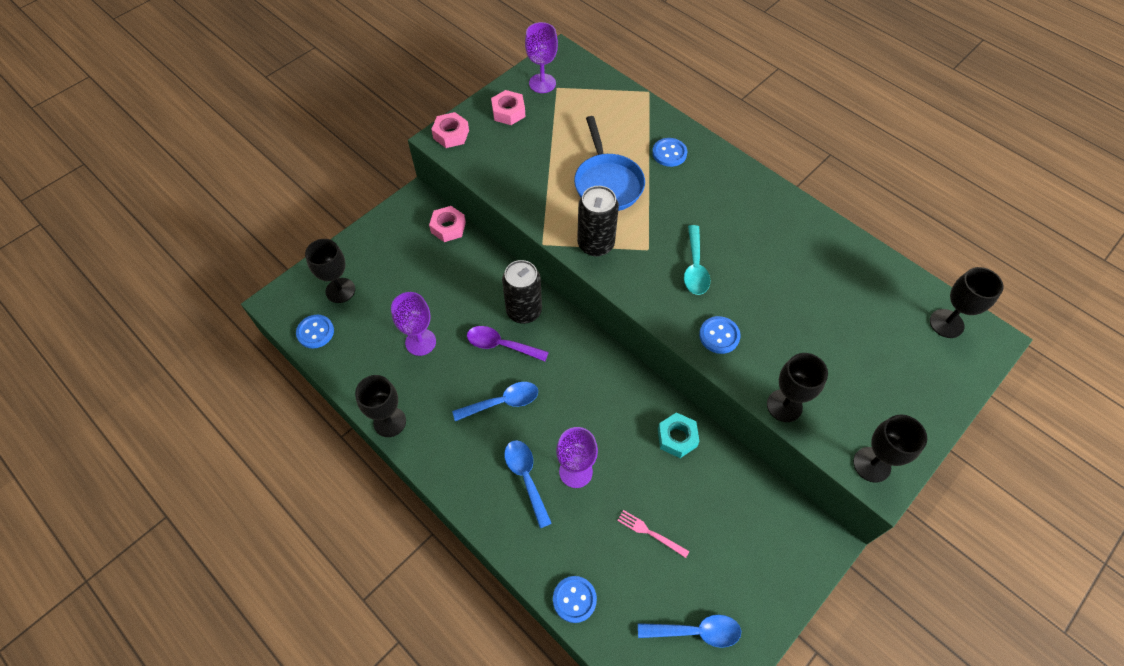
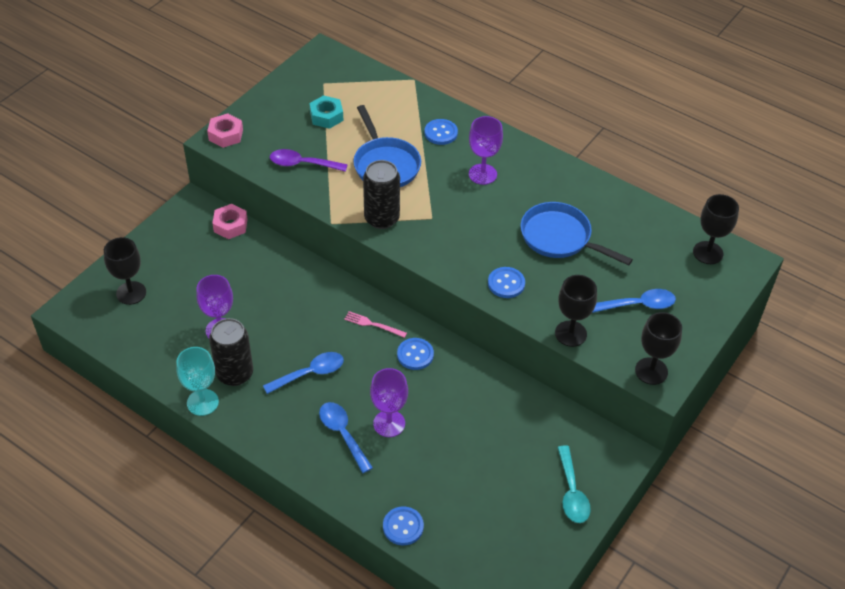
camera: 10 degrees left, 10 degrees down
blue button [296,315,334,349] -> blue button moved to [397,338,434,370]
black goblet [355,375,406,437] -> turquoise goblet [176,347,219,416]
purple spoon [467,326,549,361] -> purple spoon moved to [270,149,348,172]
pink nut [491,90,525,125] -> none
black can [502,260,542,324] -> black can moved to [209,318,253,386]
purple goblet [525,22,558,93] -> purple goblet moved to [469,116,503,185]
pink fork [617,510,689,558] -> pink fork moved to [344,311,407,338]
blue spoon [638,615,741,648] -> blue spoon moved to [592,289,676,313]
turquoise nut [658,412,700,458] -> turquoise nut moved to [309,95,343,129]
turquoise spoon [684,225,710,295] -> turquoise spoon moved to [557,445,591,523]
none -> blue pan [521,202,633,266]

